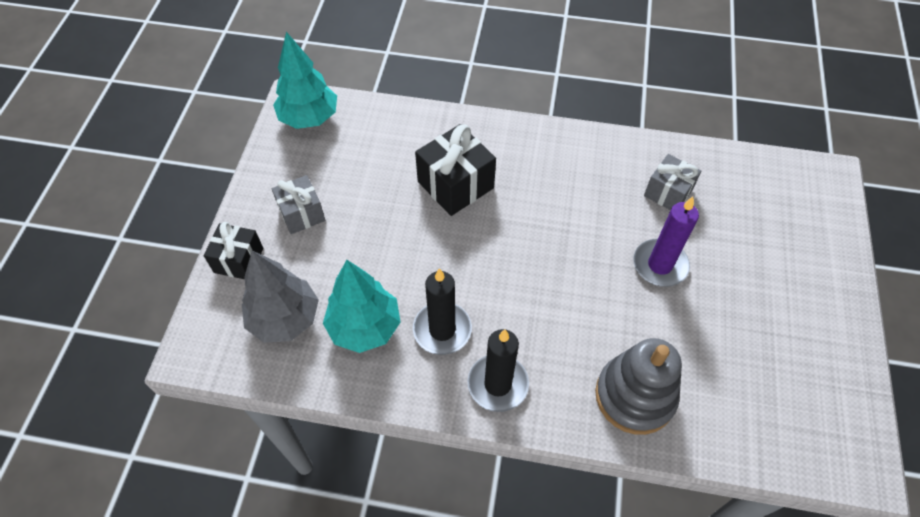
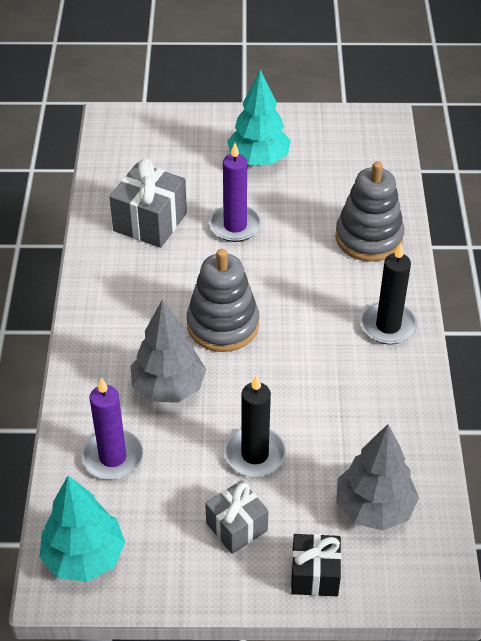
camera: 100 degrees left, 10 degrees down
turquoise tree [323,260,401,353] -> turquoise tree moved to [227,70,291,165]
black candle [413,268,472,355] -> black candle moved to [224,375,286,477]
black gift [415,124,496,216] -> grey tree [131,300,206,403]
grey gift [644,154,701,210] -> grey gift [109,158,187,248], size x1.53
none -> purple candle [82,378,143,480]
none -> grey stacking toy [187,249,259,352]

